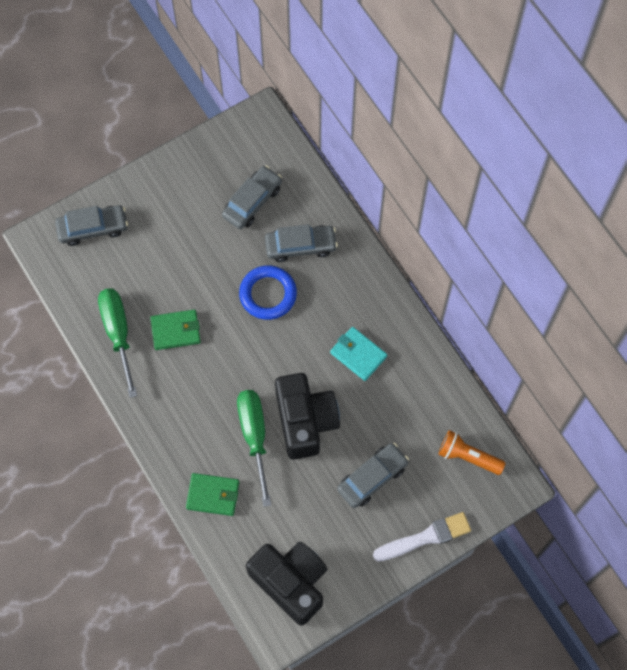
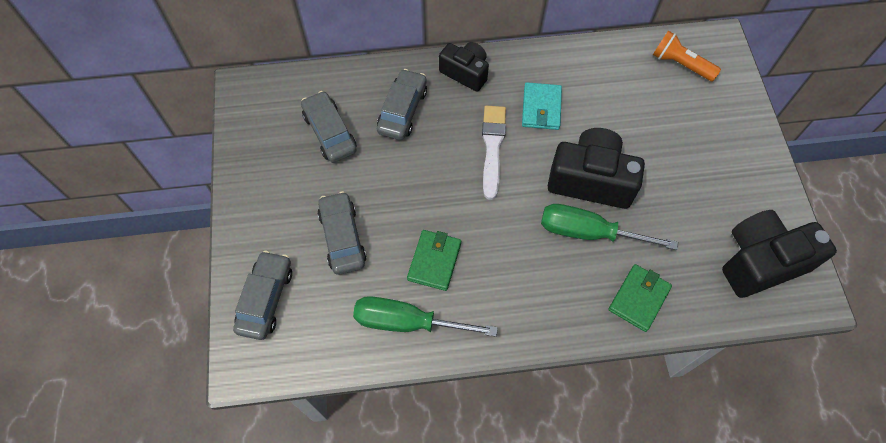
camera: 65 degrees left, 5 degrees down
blue ring [239,265,297,320] -> none
turquoise wallet [330,327,387,381] -> turquoise wallet turned 60 degrees counterclockwise [522,82,562,130]
grey car [337,443,409,508] -> grey car moved to [317,191,367,275]
white brush [373,512,471,561] -> white brush moved to [482,106,506,200]
orange flashlight [438,430,506,475] -> orange flashlight turned 75 degrees clockwise [653,31,721,81]
none -> black camera [439,42,489,92]

